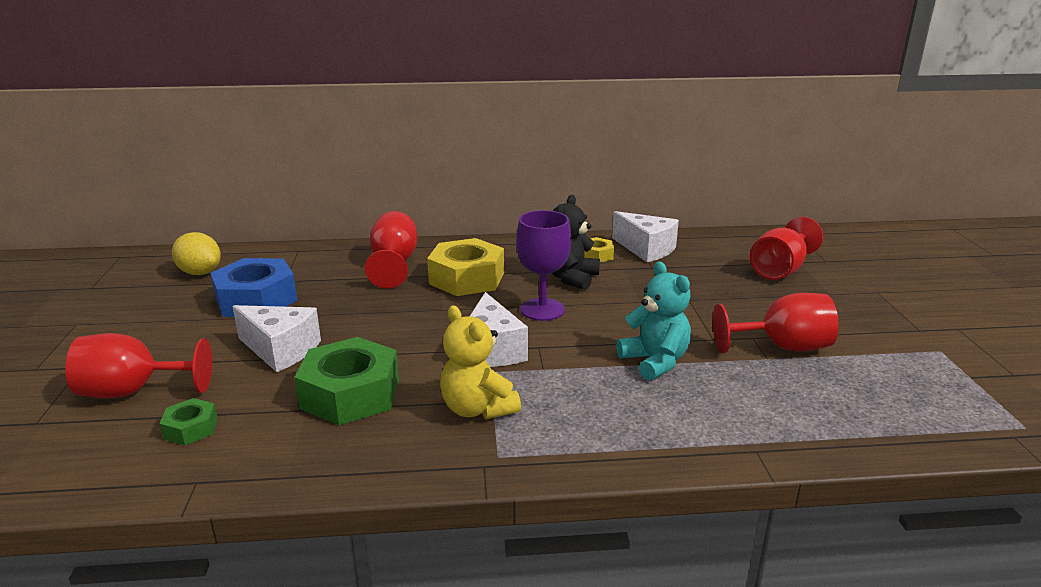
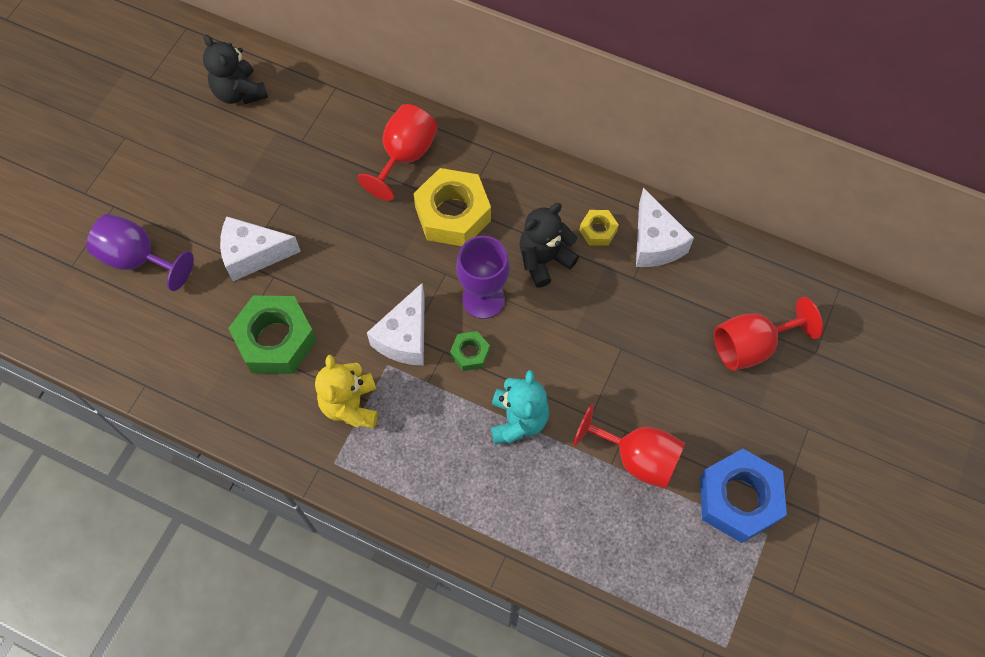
camera: 30 degrees right, 40 degrees up
red goblet [65,333,212,398] -> purple goblet [87,214,194,291]
green nut [159,398,218,445] -> green nut moved to [450,331,490,371]
yellow lemon [172,232,221,275] -> black teddy bear [203,35,268,104]
blue nut [210,258,297,317] -> blue nut moved to [700,449,787,543]
white cheese [232,305,321,372] -> white cheese turned 120 degrees clockwise [220,216,301,281]

